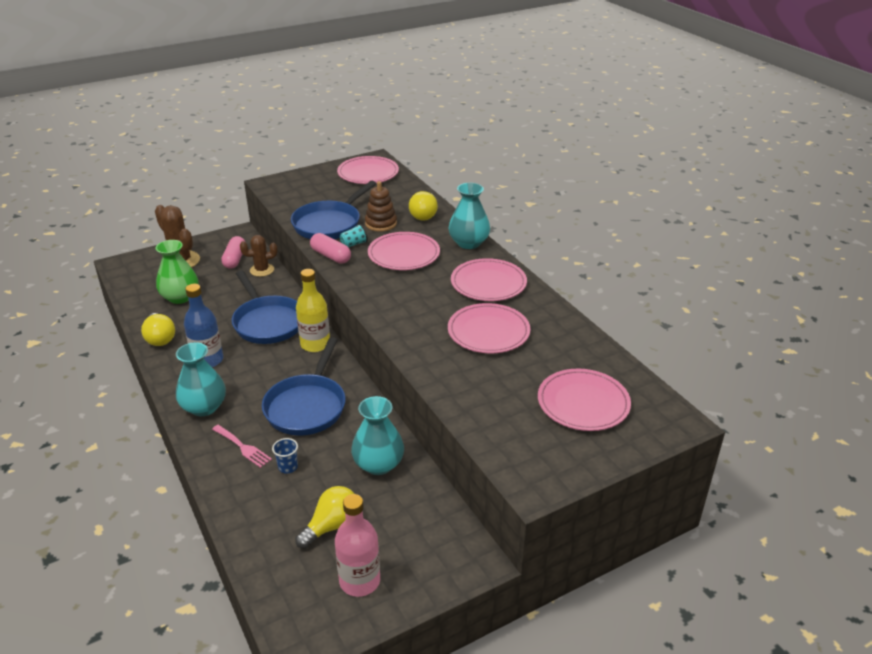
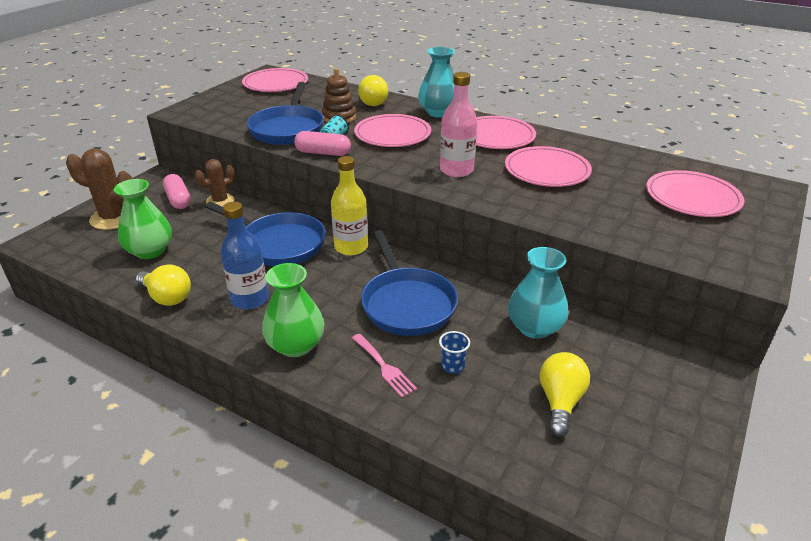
camera: 30 degrees left, 0 degrees up
turquoise vase [176,342,226,416] -> green vase [262,263,325,357]
pink fork [212,425,272,468] -> pink fork turned 45 degrees clockwise [352,334,417,398]
pink bottle [335,494,380,597] -> pink bottle moved to [440,72,477,177]

